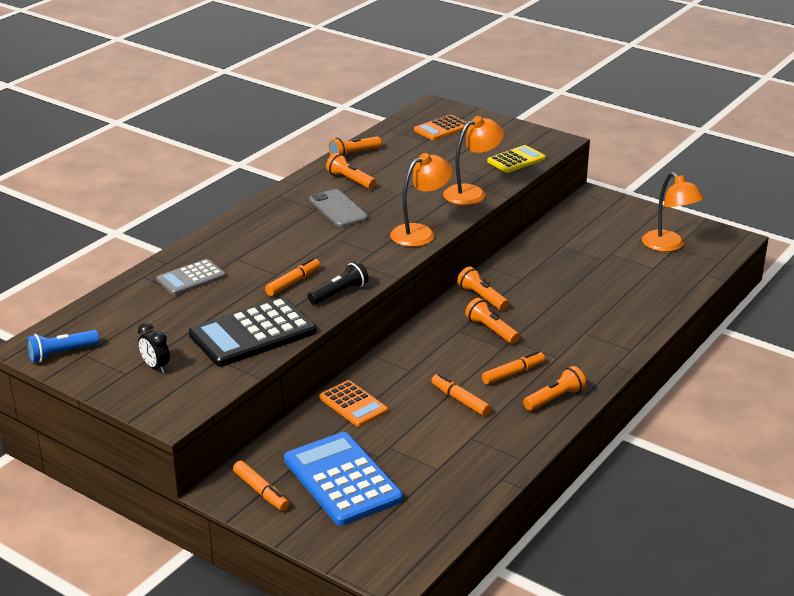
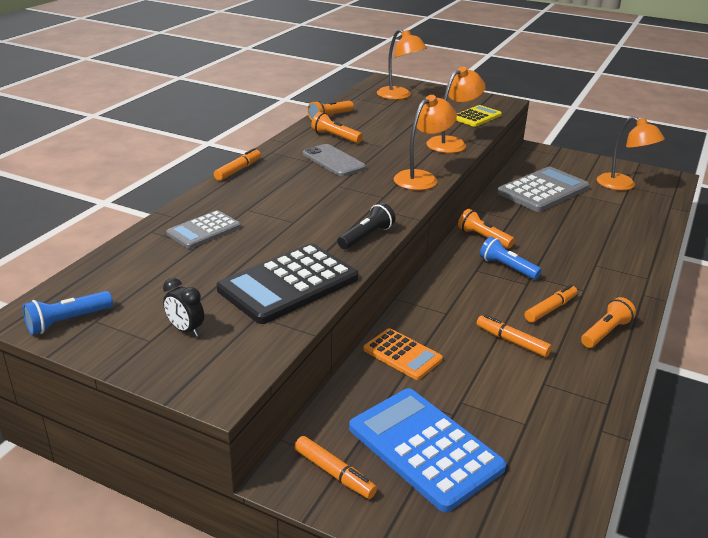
camera: 10 degrees left, 0 degrees up
orange marker [265,258,320,296] -> orange marker moved to [214,148,261,181]
orange calculator [414,115,470,140] -> orange lamp [377,29,427,100]
orange flashlight [465,298,520,344] -> blue flashlight [480,236,542,280]
none -> grey calculator [497,167,590,212]

